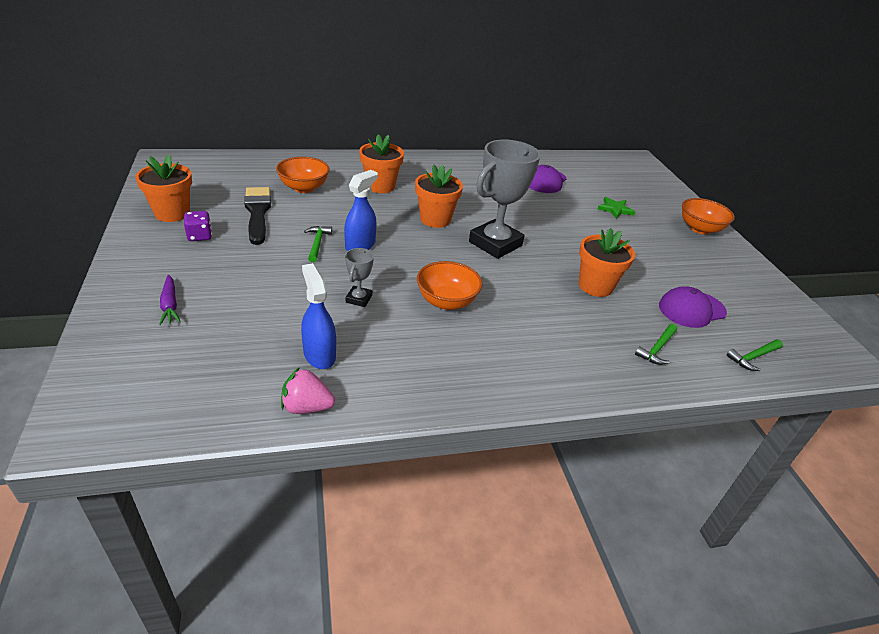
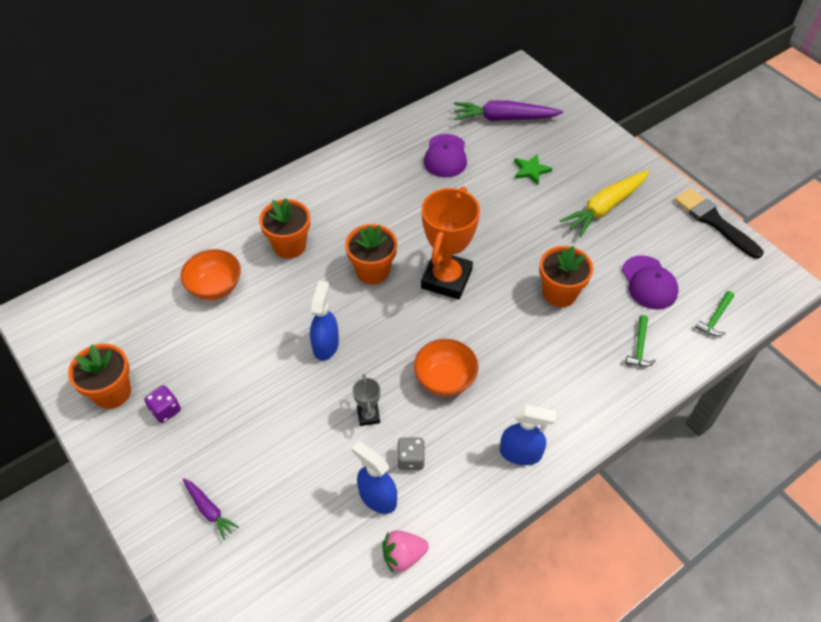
camera: 20 degrees left, 15 degrees up
black brush [244,187,271,245] -> black brush moved to [674,188,763,259]
green hammer [304,226,332,262] -> none
grey trophy [469,140,540,259] -> orange trophy [421,186,480,300]
purple cap [659,286,727,328] -> purple cap turned 60 degrees counterclockwise [622,255,679,310]
orange bowl [682,198,735,234] -> none
none -> grey dice [397,437,425,470]
none -> purple carrot [454,101,563,121]
none -> blue spray bottle [500,405,556,465]
none -> yellow carrot [559,170,649,237]

